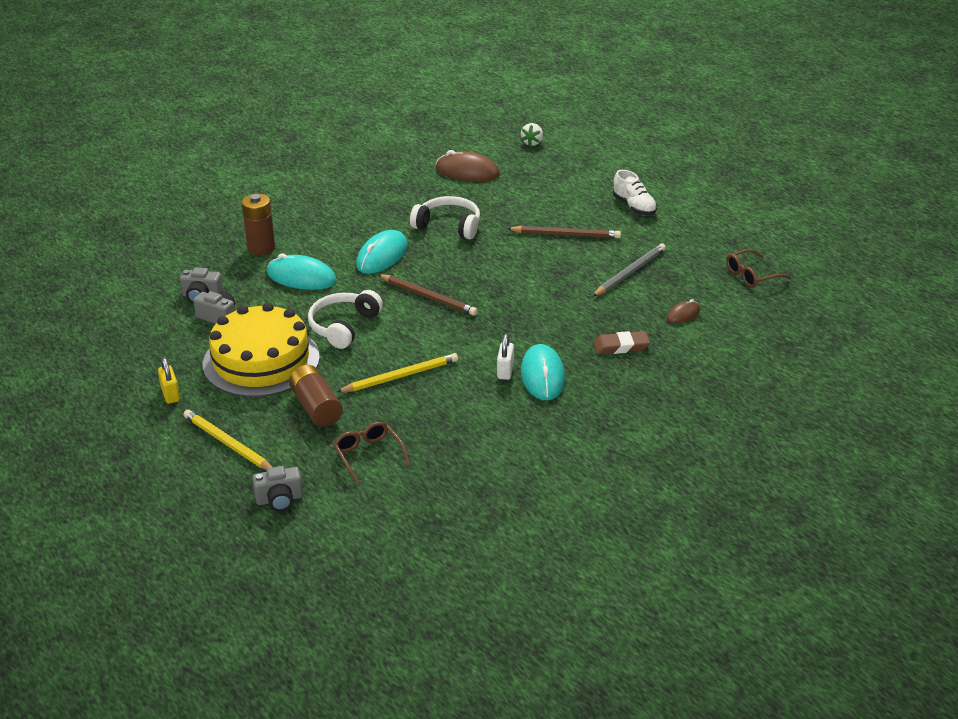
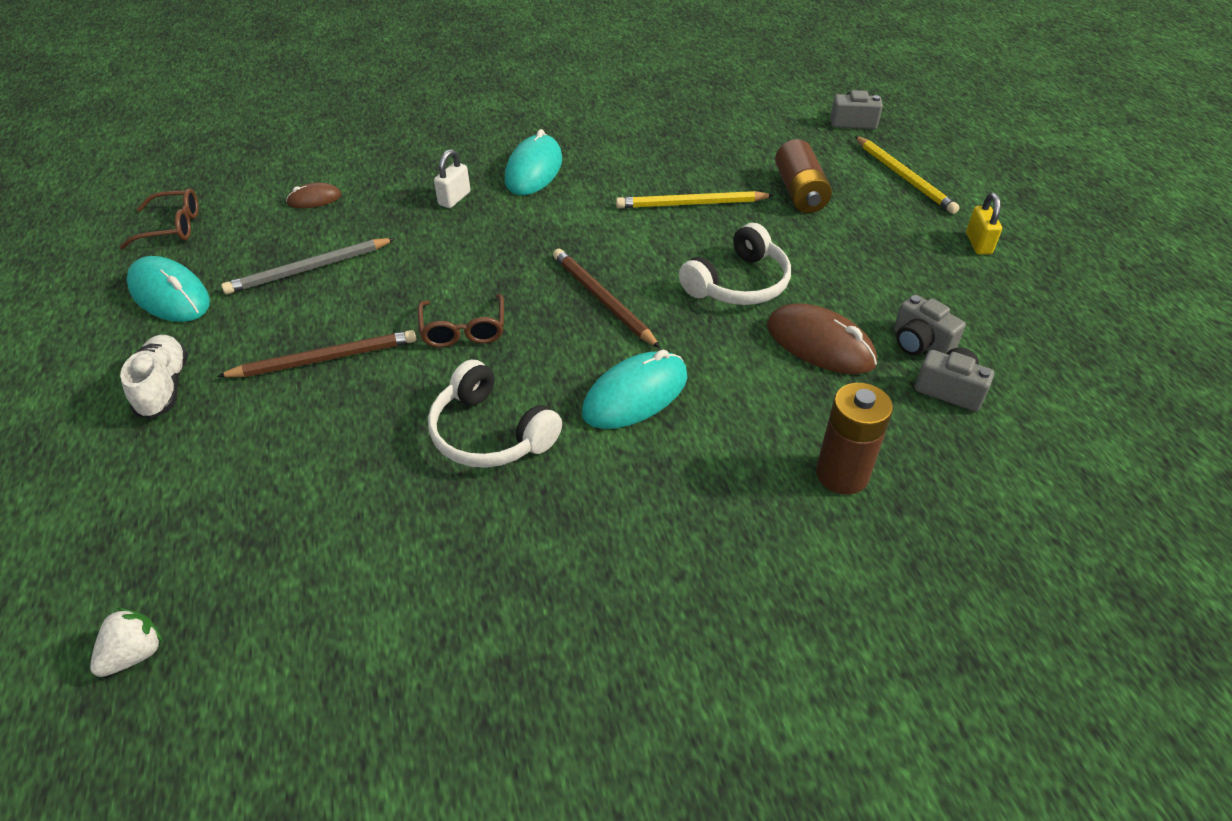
camera: 160 degrees left, 10 degrees up
yellow cake [203,303,320,397] -> none
turquoise mouse [267,253,337,290] -> turquoise mouse moved to [126,256,210,322]
brown glasses [333,422,410,484] -> brown glasses moved to [418,294,504,348]
brown mouse [436,150,500,181] -> brown mouse moved to [767,303,877,374]
white padlock [497,334,514,380] -> white padlock moved to [434,149,470,208]
brown pencil [507,226,621,238] -> brown pencil turned 135 degrees clockwise [217,330,416,377]
brown eraser [593,331,650,355] -> none

